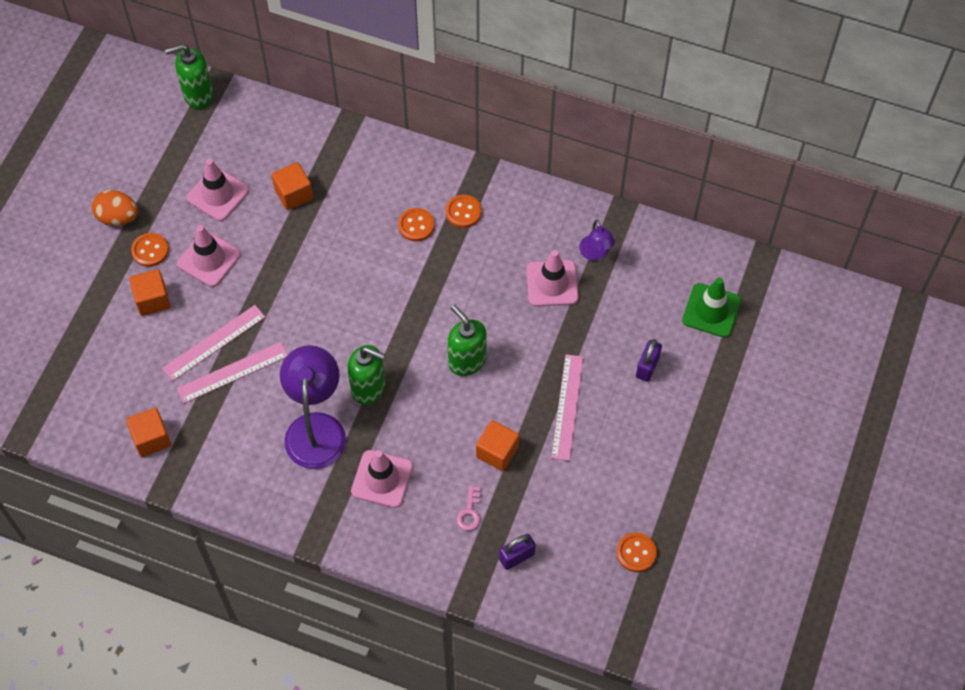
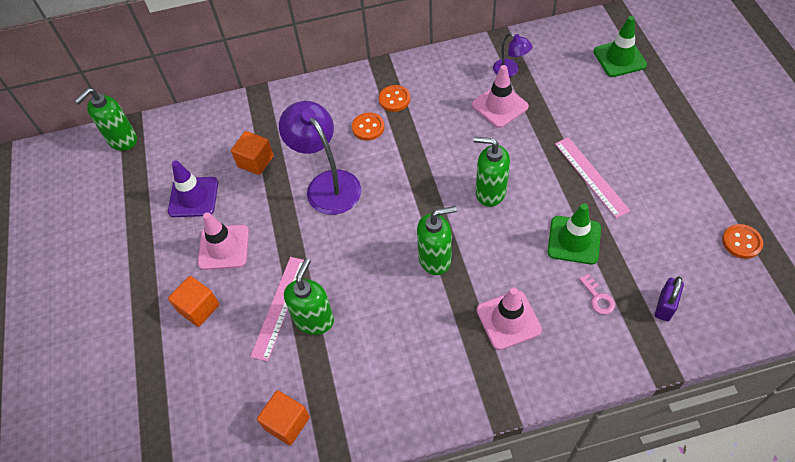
camera: 30 degrees left, 5 degrees down
orange egg [92,190,138,226] -> none
orange button [131,233,169,267] -> none
pink ruler [177,342,288,403] -> green soap dispenser [284,258,334,335]
pink traffic cone [186,159,249,221] -> purple traffic cone [168,160,218,217]
purple lamp [280,345,346,469] -> purple lamp moved to [279,101,361,215]
orange cube [476,420,519,471] -> green traffic cone [547,204,601,264]
purple padlock [636,339,662,382] -> none

